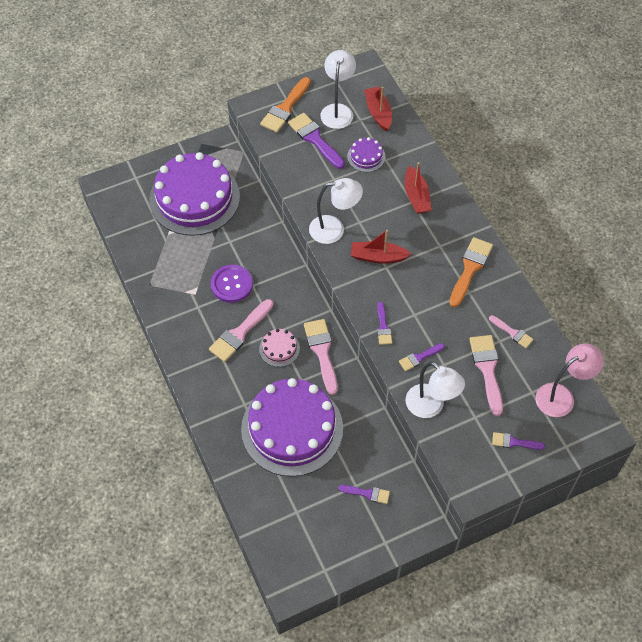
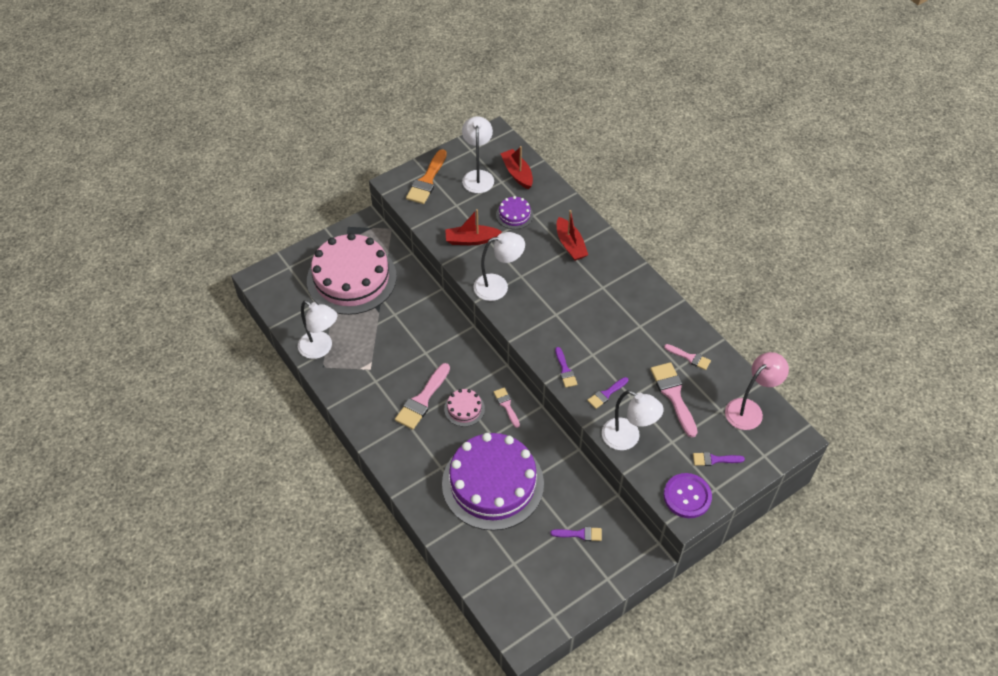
camera: 10 degrees left, 5 degrees down
purple cake [149,152,240,236] -> pink cake [307,233,397,315]
purple button [211,265,253,303] -> purple button moved to [664,473,712,518]
purple brush [288,113,345,169] -> none
pink brush [304,319,338,395] -> pink brush [494,387,520,428], size x0.57
red boat [351,230,411,264] -> red boat moved to [445,209,502,245]
orange brush [449,237,493,307] -> none
none -> white lamp [298,300,337,359]

